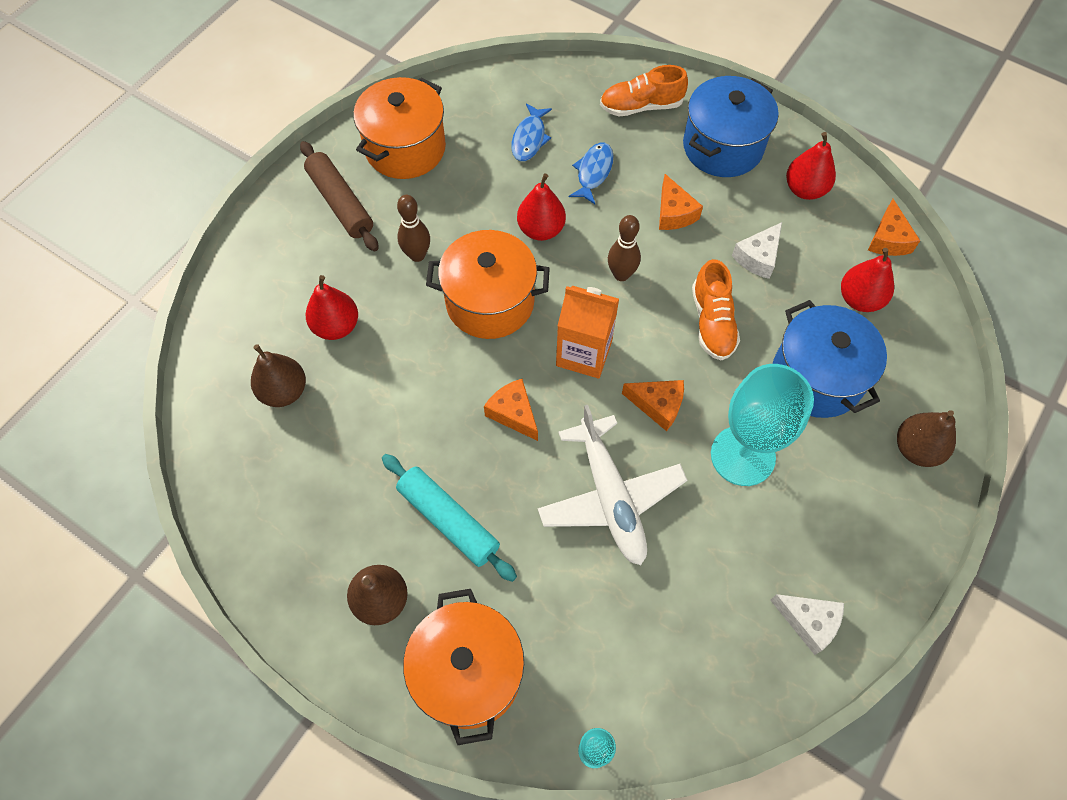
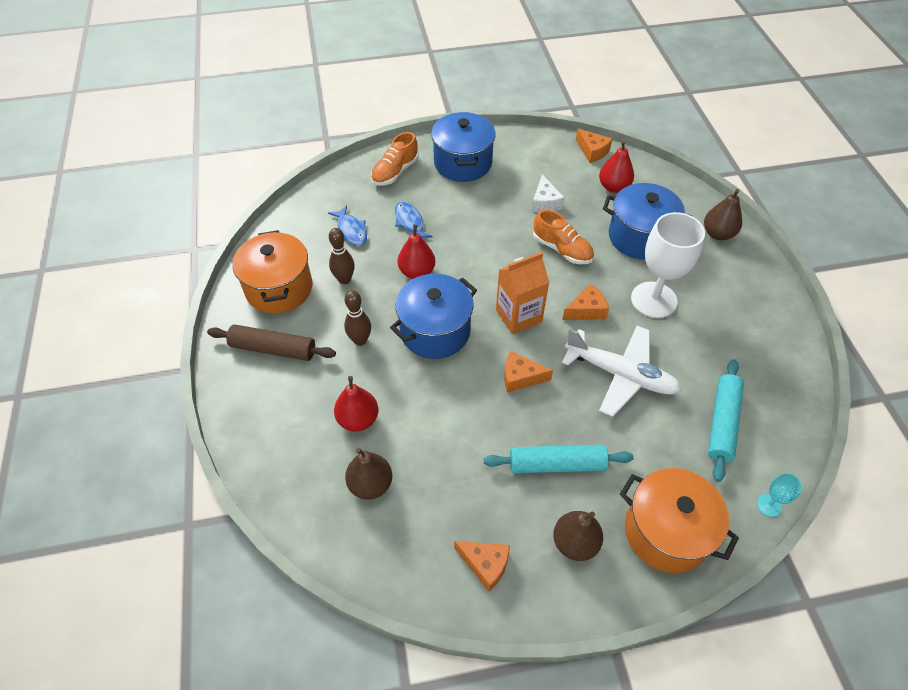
camera: 45 degrees left, 10 degrees down
orange pot [426,230,550,339] -> blue pot [390,274,477,359]
brown bowling pin [608,215,641,281] -> brown bowling pin moved to [329,228,355,284]
orange cheese [659,174,703,230] -> orange cheese moved to [454,541,510,592]
turquoise goblet [711,364,814,486] -> white goblet [631,212,705,318]
white cheese [771,594,844,655] -> none
red pear [786,132,836,200] -> none
none -> turquoise rolling pin [708,359,744,482]

